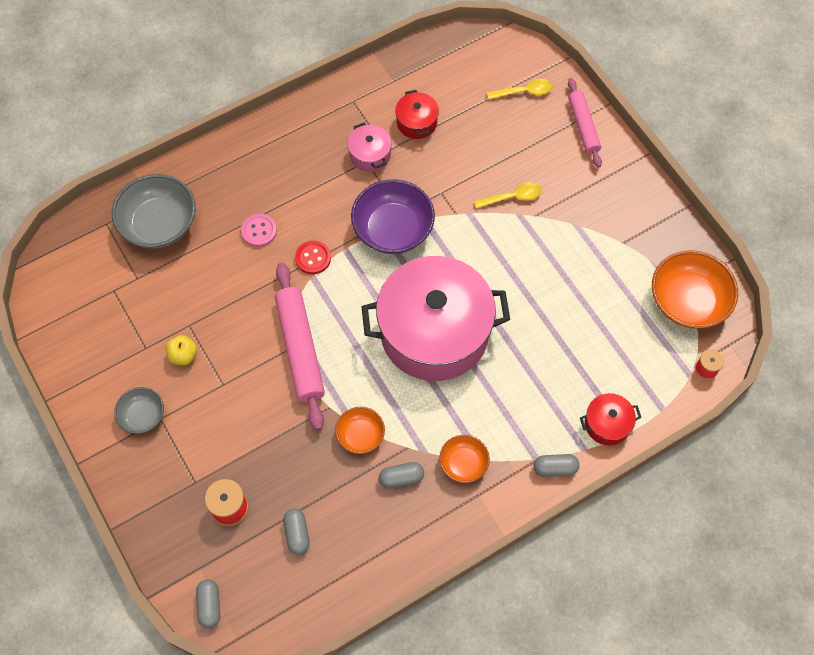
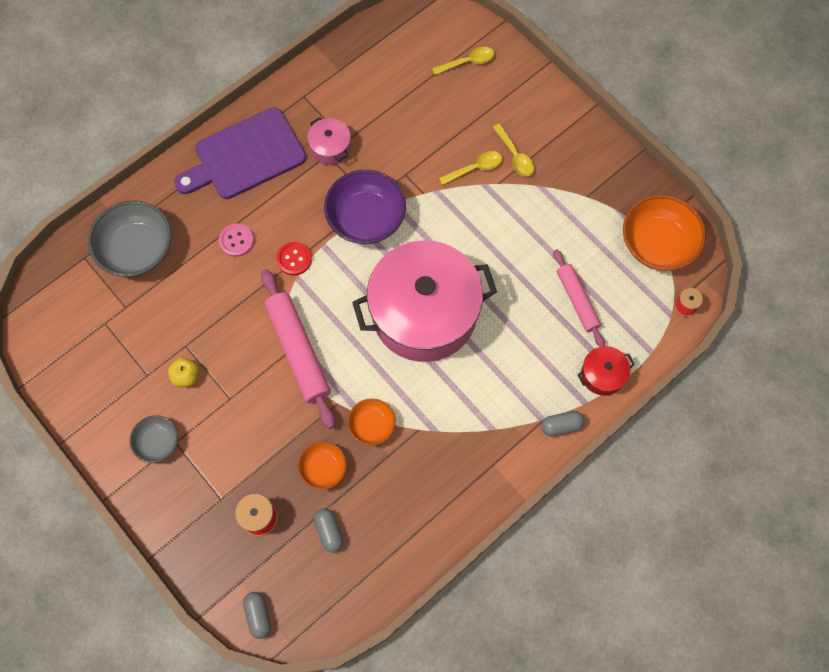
camera: 10 degrees left, 5 degrees up
grey capsule [379,462,424,489] -> none
red pot [395,90,439,139] -> none
orange bowl [439,435,490,483] -> orange bowl moved to [298,442,347,490]
pink rolling pin [568,78,602,168] -> pink rolling pin moved to [553,249,605,347]
none -> purple cutting board [174,107,306,199]
none -> yellow spoon [493,124,534,177]

